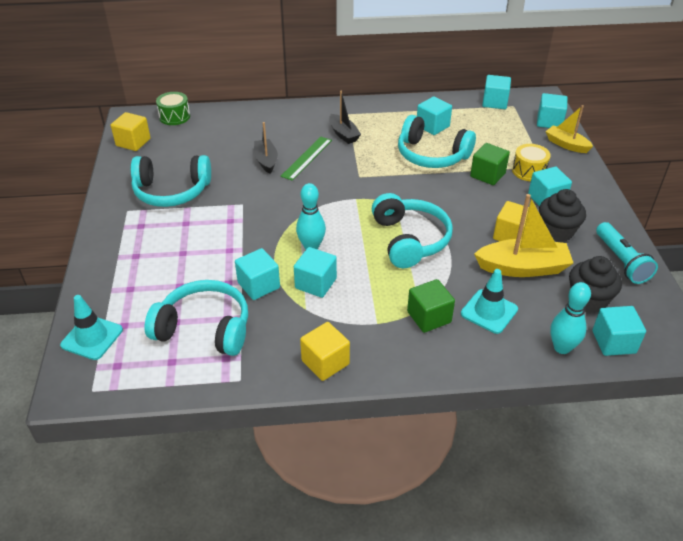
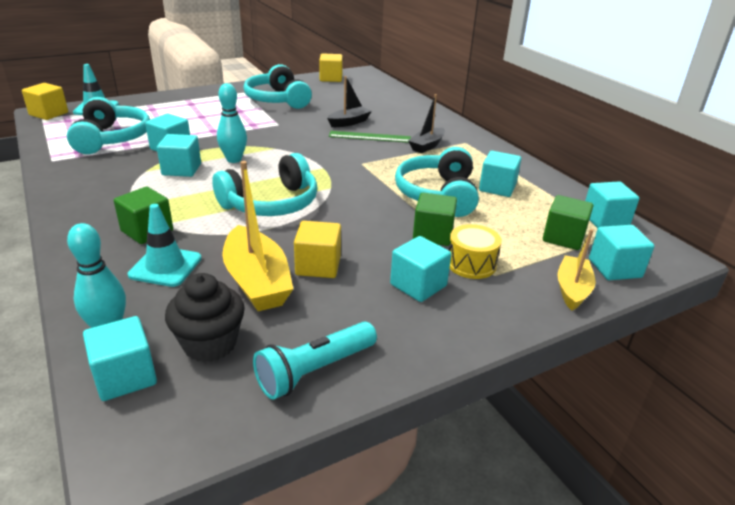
camera: 65 degrees right, 10 degrees down
green drum [156,92,190,125] -> none
yellow cube [300,322,350,381] -> yellow cube moved to [22,83,68,120]
black cupcake [539,189,586,242] -> none
none -> green cube [543,195,593,250]

